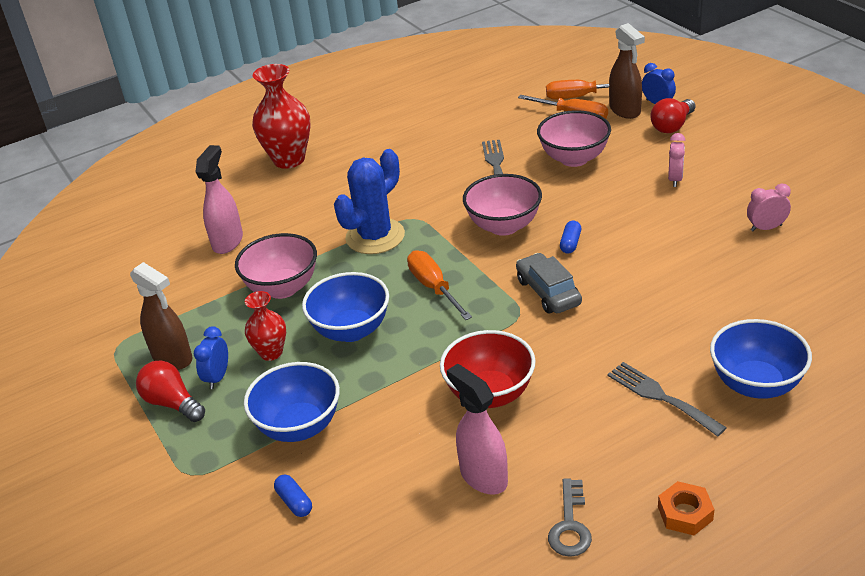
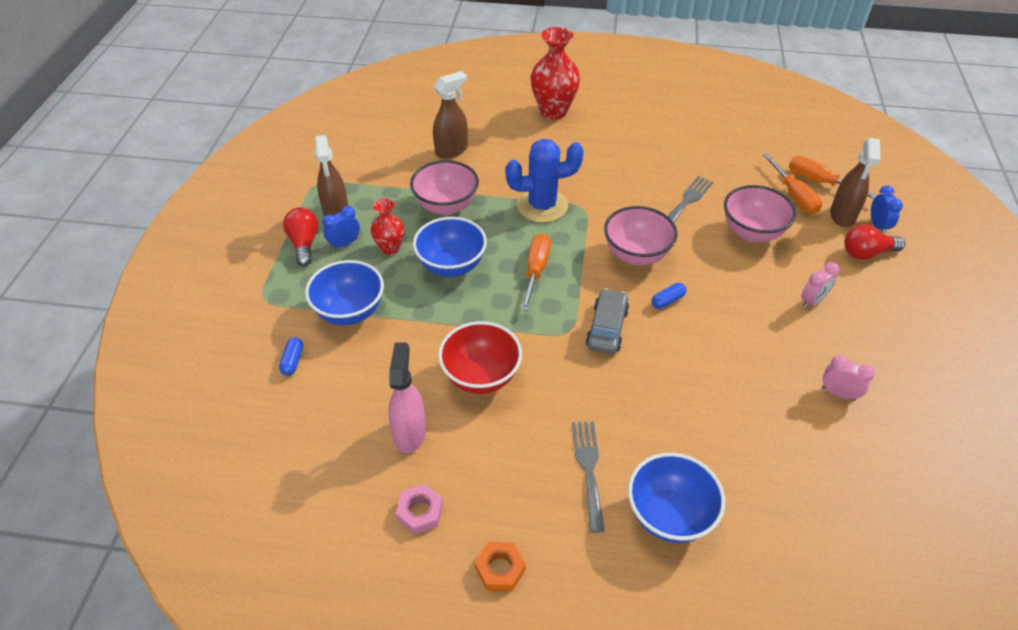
camera: 35 degrees right, 10 degrees up
pink spray bottle [196,145,243,254] -> brown spray bottle [433,71,468,159]
grey key [548,478,592,557] -> pink nut [396,484,443,534]

